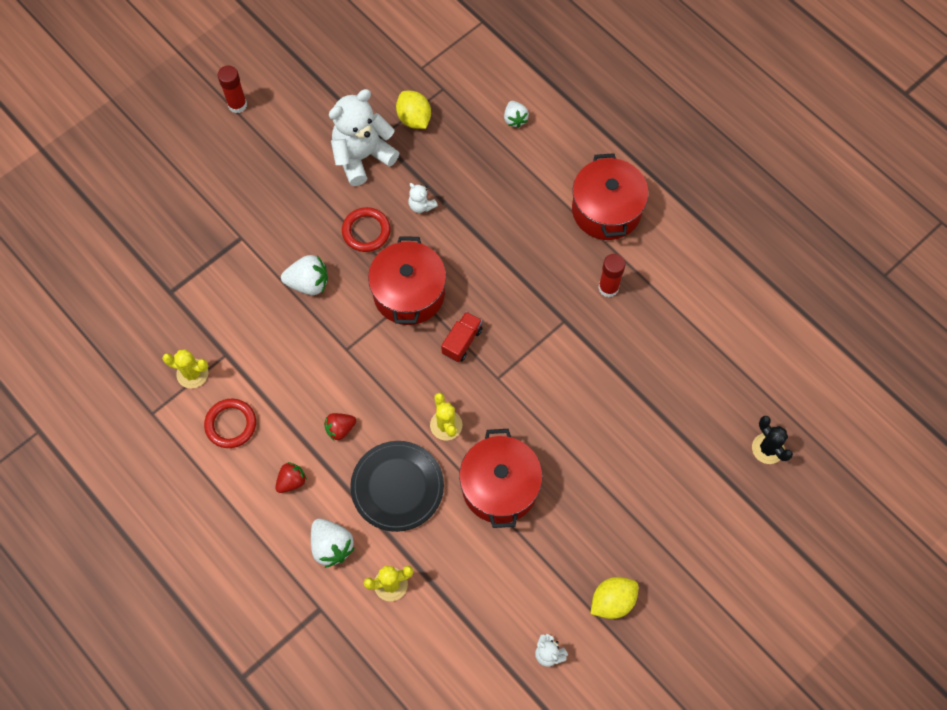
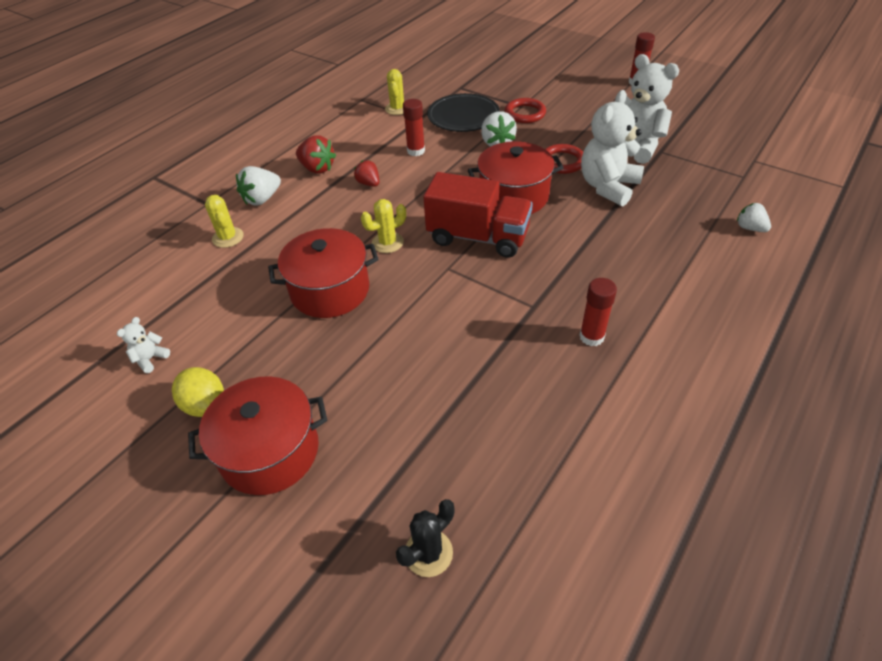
camera: 80 degrees right, 20 degrees down
red ring [204,399,256,448] -> red ring moved to [505,98,546,123]
red strawberry [275,462,307,493] -> red strawberry [296,136,336,174], size x1.52
black plate [350,441,444,532] -> black plate moved to [427,93,500,132]
yellow lemon [396,91,431,129] -> none
white teddy bear [408,183,438,213] -> white teddy bear [581,90,644,206], size x2.31
red truck [441,312,482,362] -> red truck [423,172,533,258], size x2.01
white strawberry [504,101,529,128] -> white strawberry turned 75 degrees clockwise [737,203,771,232]
red pot [572,153,649,240] -> red pot moved to [188,376,327,495]
none -> red glue stick [403,99,425,156]

